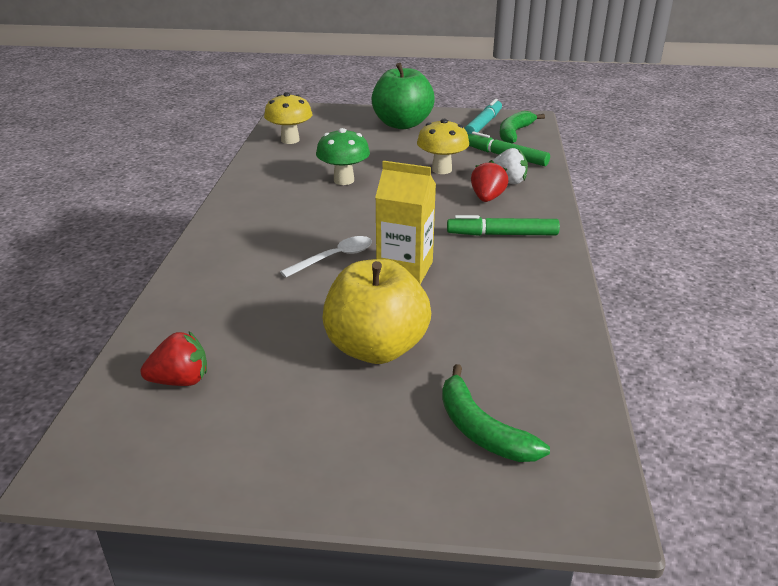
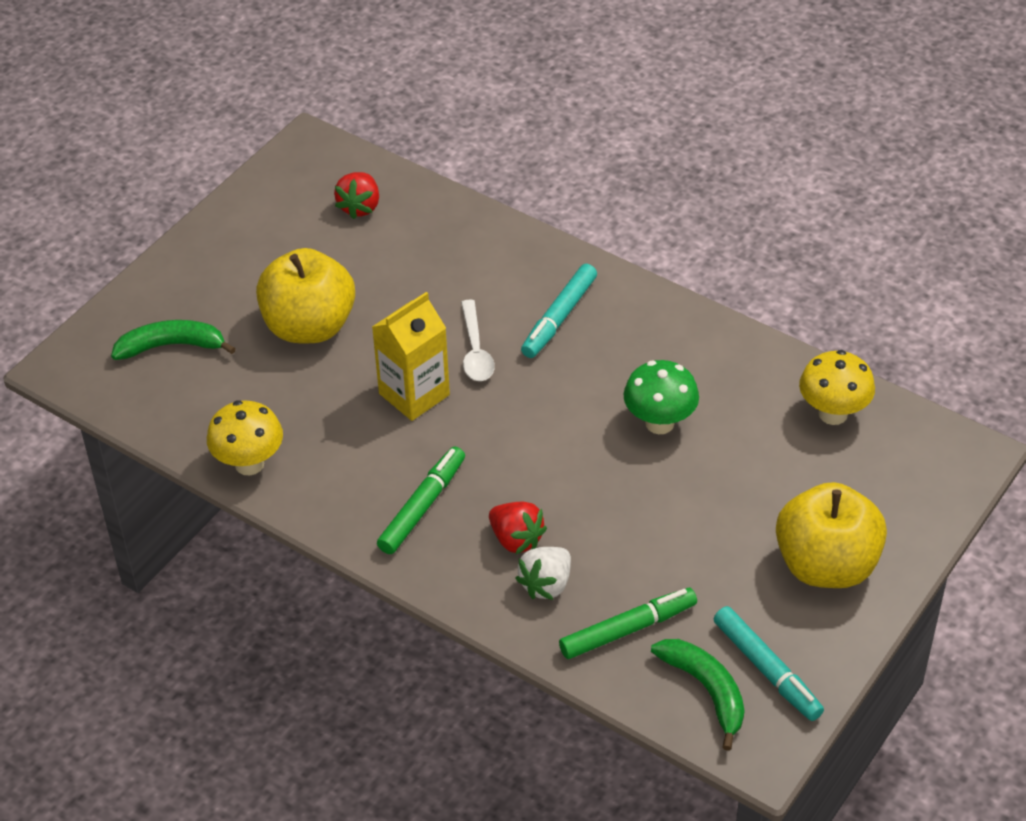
camera: 120 degrees right, 15 degrees up
green apple [372,63,435,129] -> yellow apple [776,482,887,588]
yellow mushroom [417,119,469,174] -> yellow mushroom moved to [207,400,283,475]
none -> turquoise marker [521,264,597,358]

